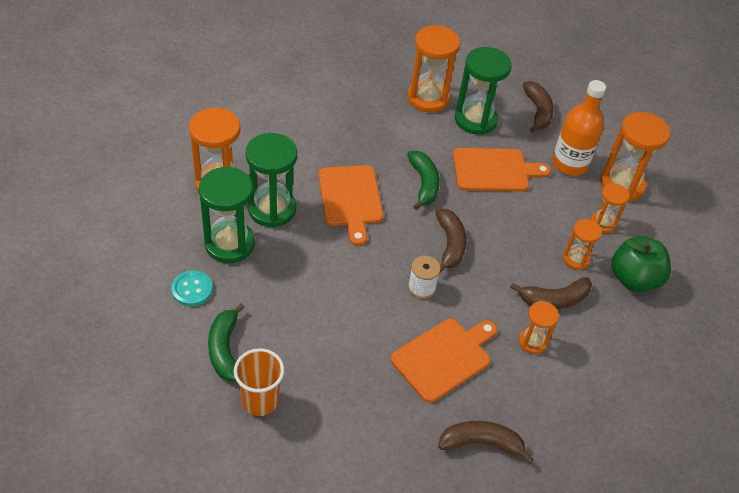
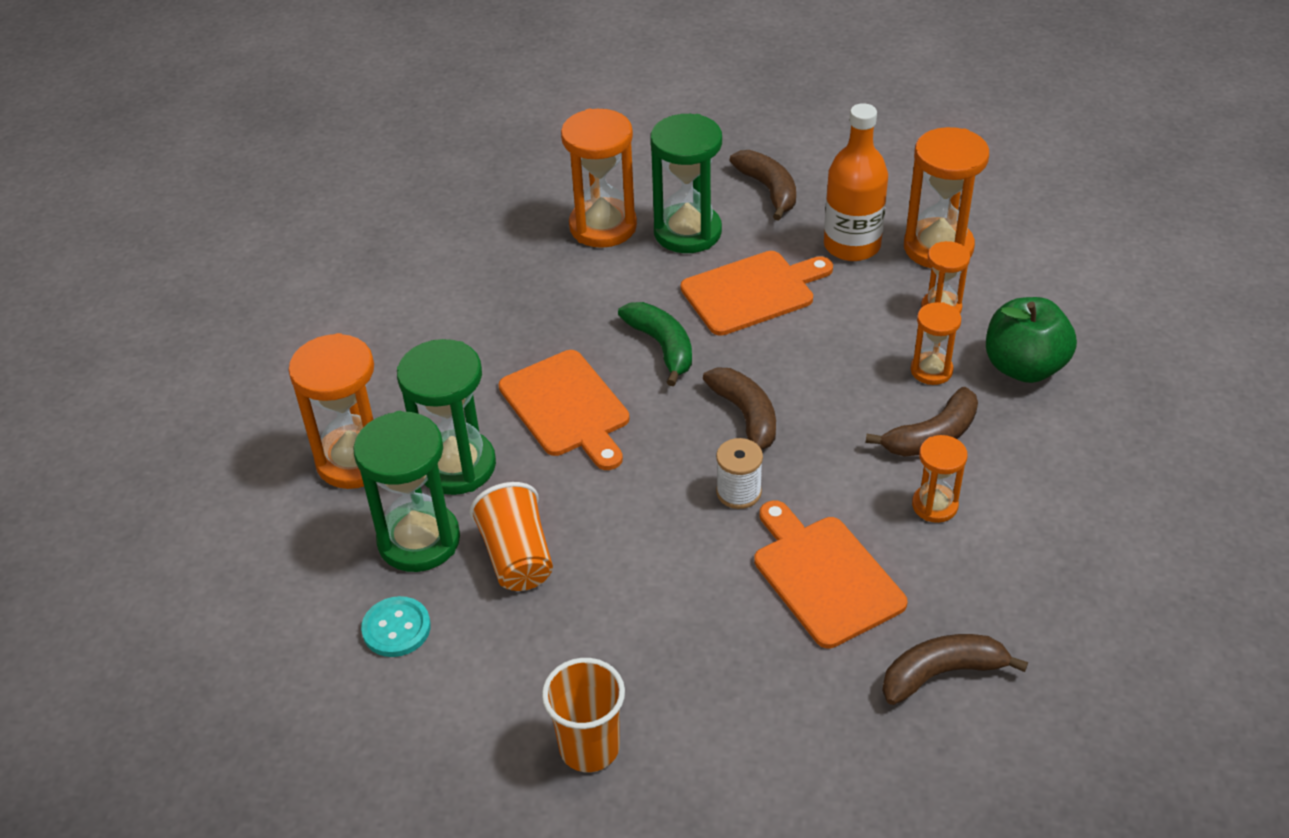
camera: 15 degrees left, 5 degrees down
green banana [208,303,245,382] -> none
orange cutting board [390,319,497,403] -> orange cutting board turned 60 degrees counterclockwise [754,500,907,649]
none -> orange cup [469,482,553,591]

